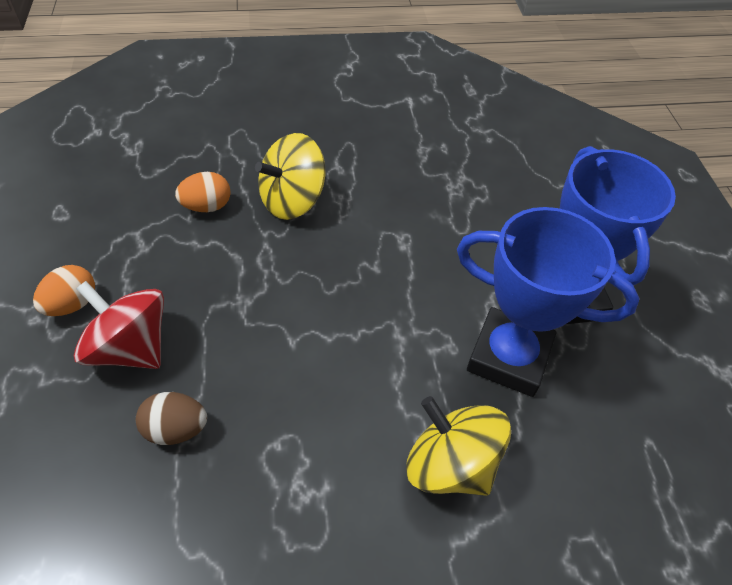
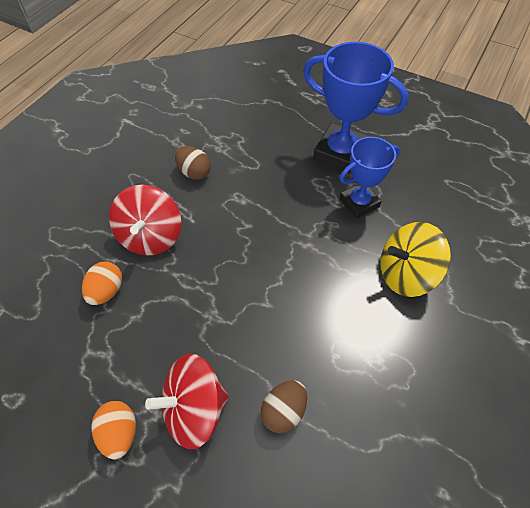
camera: 50 degrees left, 5 degrees up
yellow spinning top [255,133,325,220] -> red spinning top [109,185,181,256]
blue trophy [457,207,640,397] -> blue trophy [339,137,400,219], size x0.64
none -> brown egg [175,146,211,180]

